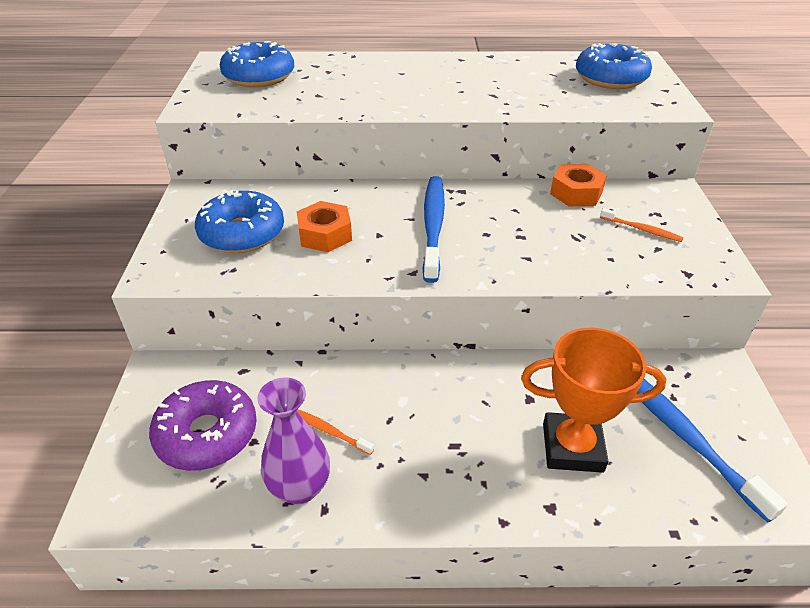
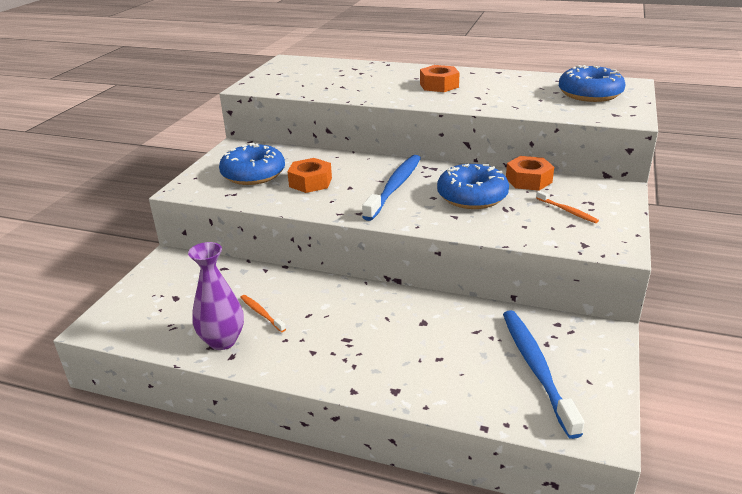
camera: 20 degrees right, 10 degrees down
purple donut [149,380,257,471] -> none
blue donut [220,41,294,87] -> blue donut moved to [437,164,509,209]
orange trophy [521,328,666,473] -> none
none -> orange nut [420,65,460,92]

